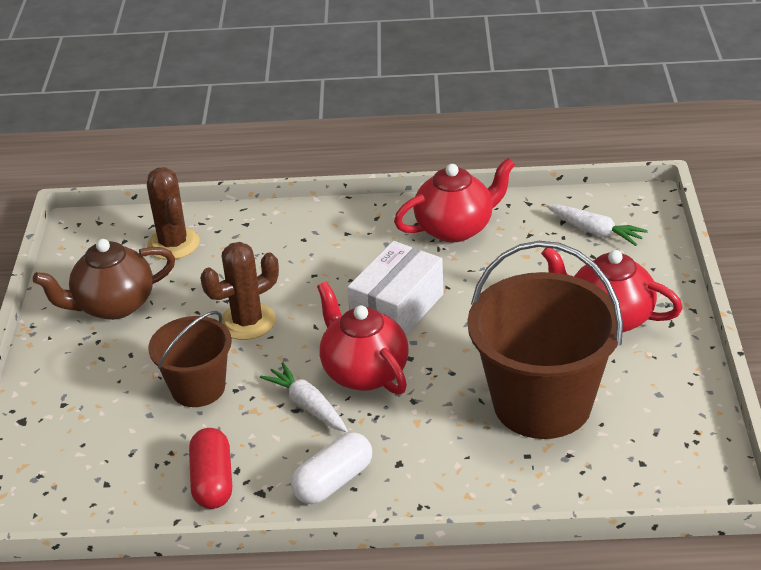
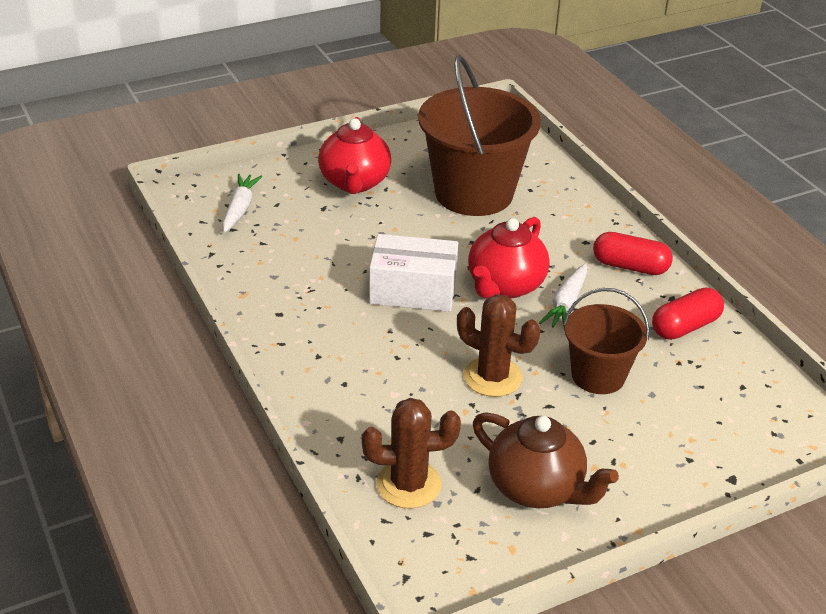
camera: 120 degrees left, 0 degrees up
brown cactus [147,167,200,260] -> brown cactus turned 45 degrees clockwise [362,398,461,509]
white capsule [291,432,372,504] -> red capsule [593,232,673,275]
red teapot [394,158,515,242] -> none

